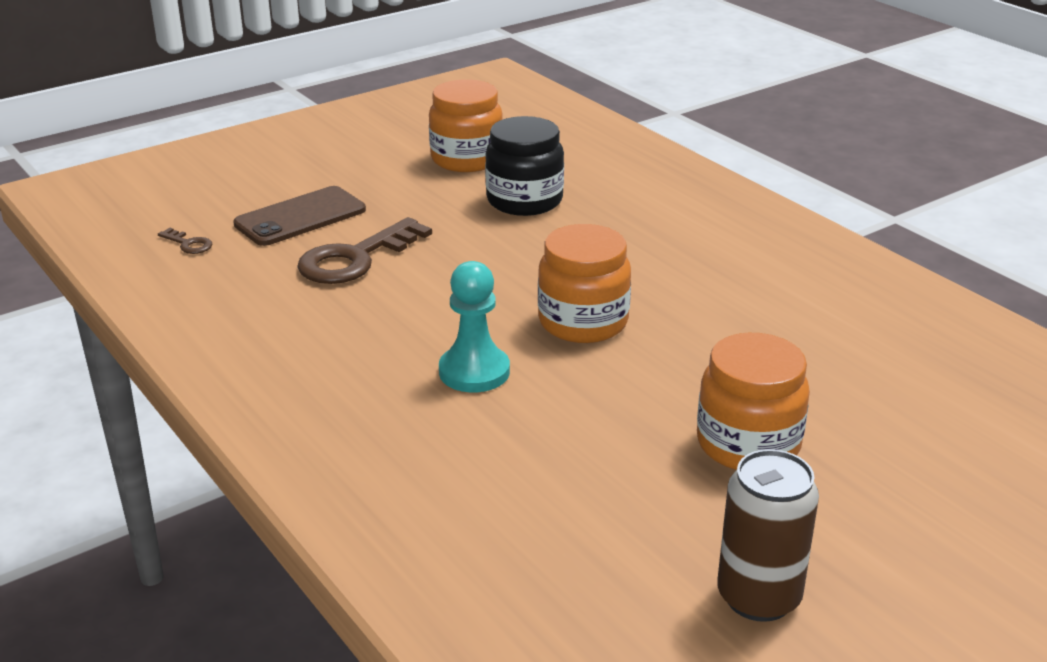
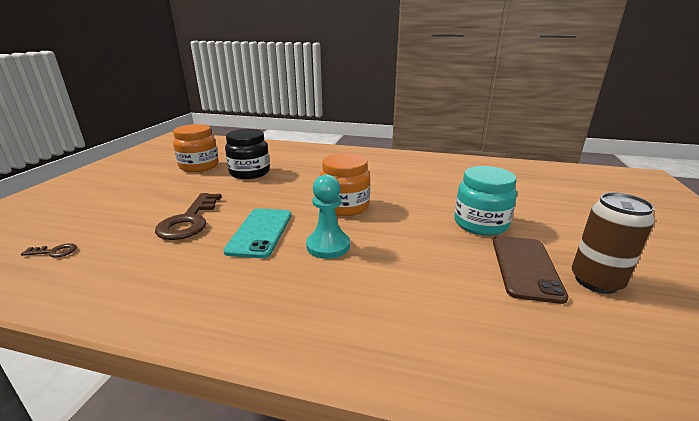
camera: 40 degrees left, 5 degrees down
brown phone [233,186,366,246] -> brown phone moved to [493,236,569,304]
orange jar [697,333,810,470] -> turquoise jar [454,166,517,236]
none -> turquoise phone [223,208,291,258]

